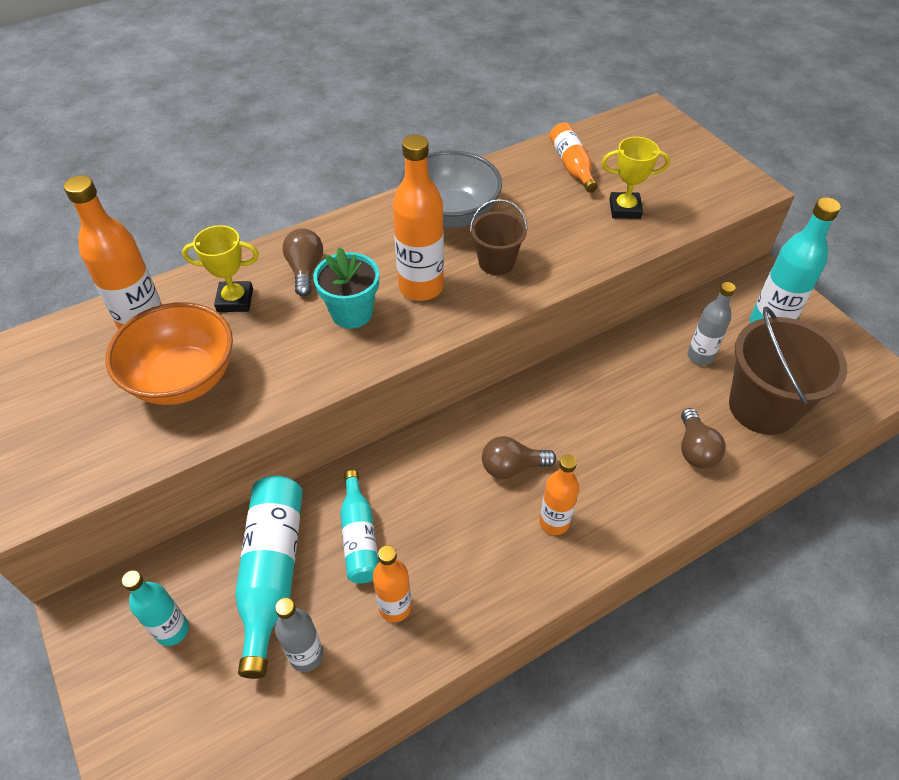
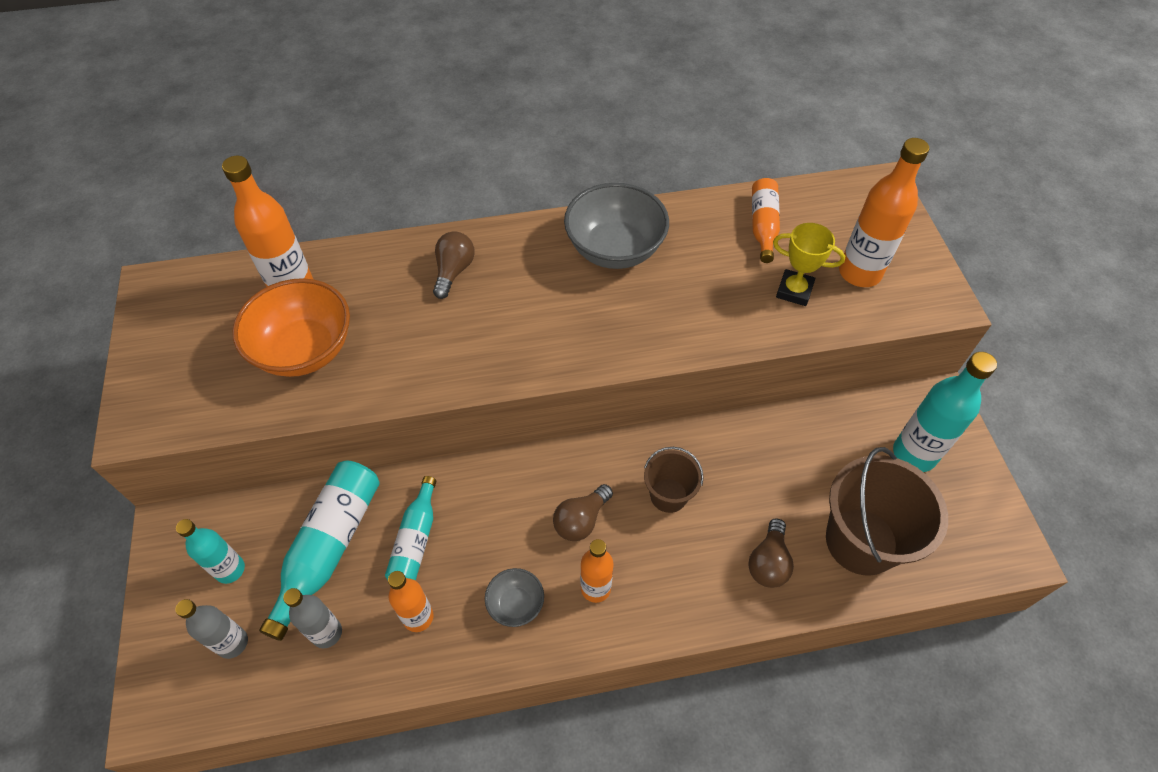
camera: 20 degrees right, 5 degrees up
yellow trophy [182,225,259,312] -> none
turquoise flower pot [313,247,379,329] -> none
orange bottle [393,135,444,301] -> orange bottle moved to [839,138,929,287]
brown bucket [470,199,528,275] -> brown bucket moved to [644,447,704,513]
brown light bulb [482,436,556,479] -> brown light bulb turned 60 degrees counterclockwise [553,484,613,541]
grey bottle [687,282,736,365] -> grey bottle moved to [176,599,248,659]
none -> grey bowl [485,568,544,627]

